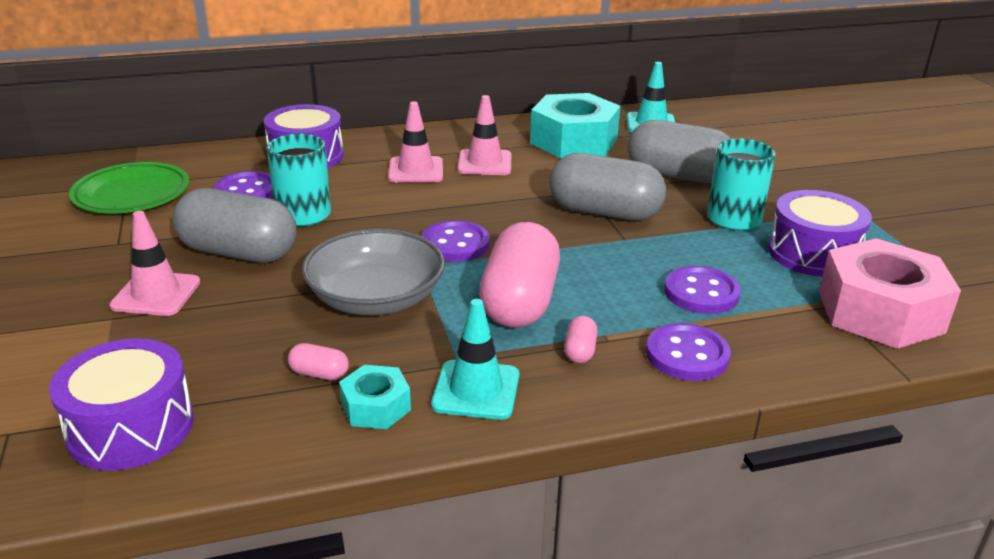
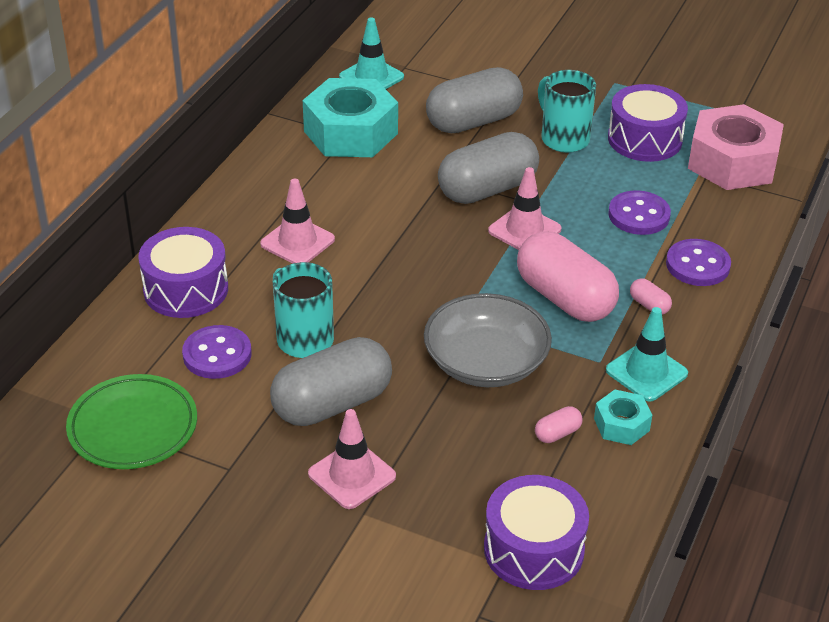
camera: 50 degrees left, 10 degrees up
purple button [421,220,490,262] -> none
pink traffic cone [457,95,511,175] -> pink traffic cone moved to [488,167,562,250]

